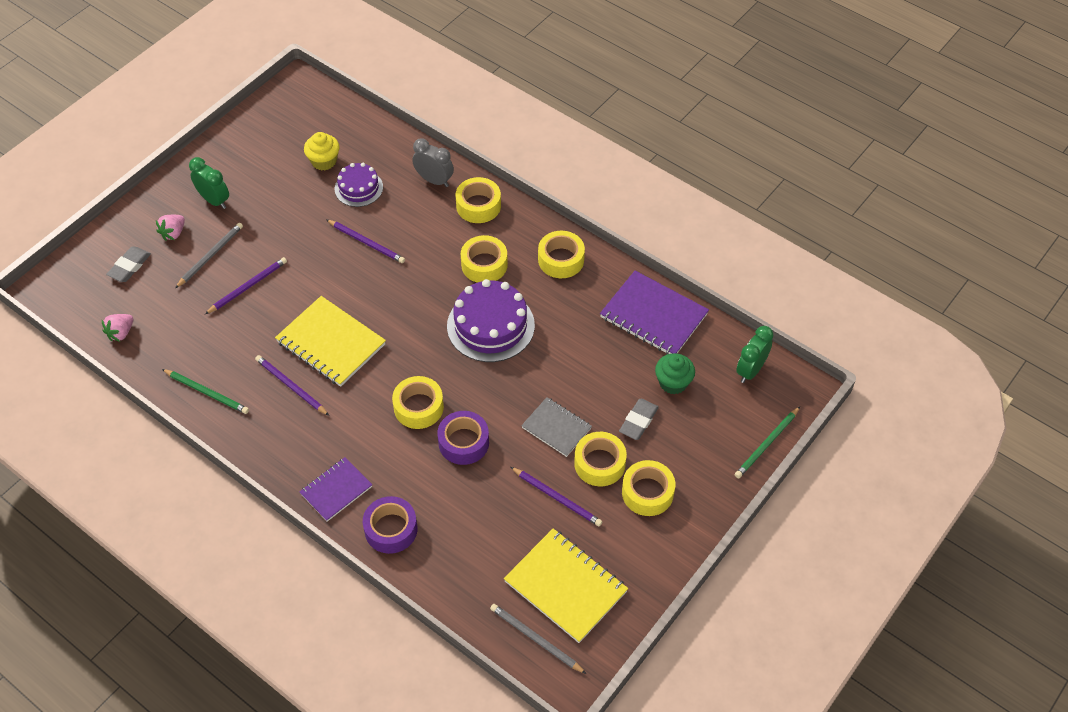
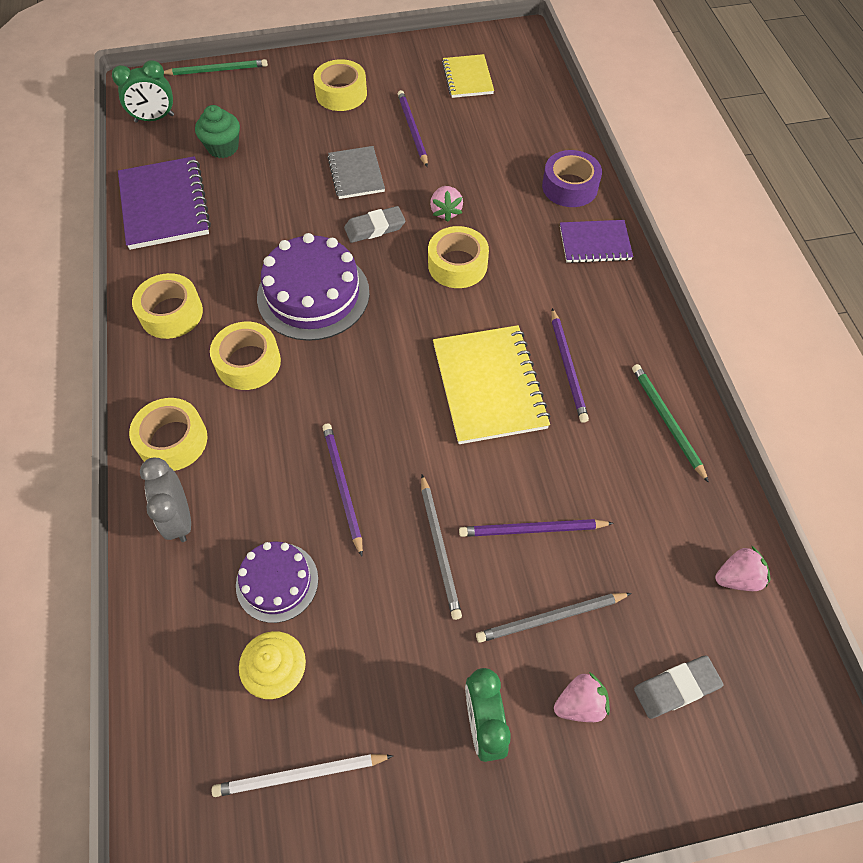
camera: 140 degrees left, 5 degrees up
purple tape [437,411,489,465] -> pink strawberry [430,186,463,222]
grey pencil [490,604,586,674] -> grey pencil moved to [421,474,462,620]
yellow notebook [504,528,628,643] -> yellow notebook [442,54,494,98], size x0.61
yellow tape [574,432,627,486] -> none
grey eraser [619,399,659,440] -> grey eraser moved to [344,206,405,243]
none -> white pencil [212,754,393,797]

